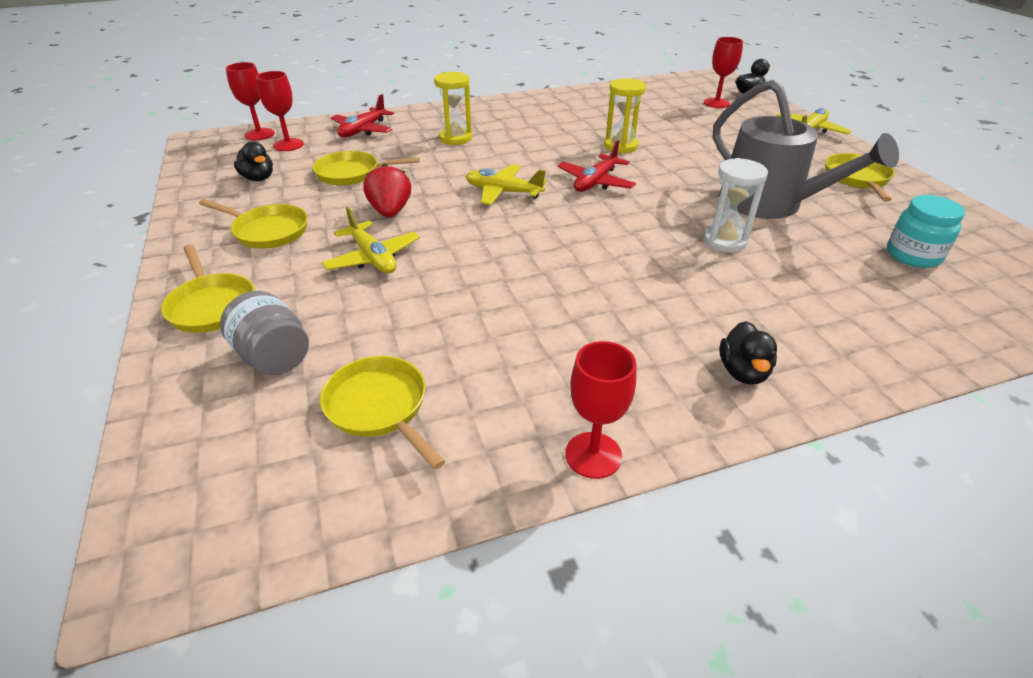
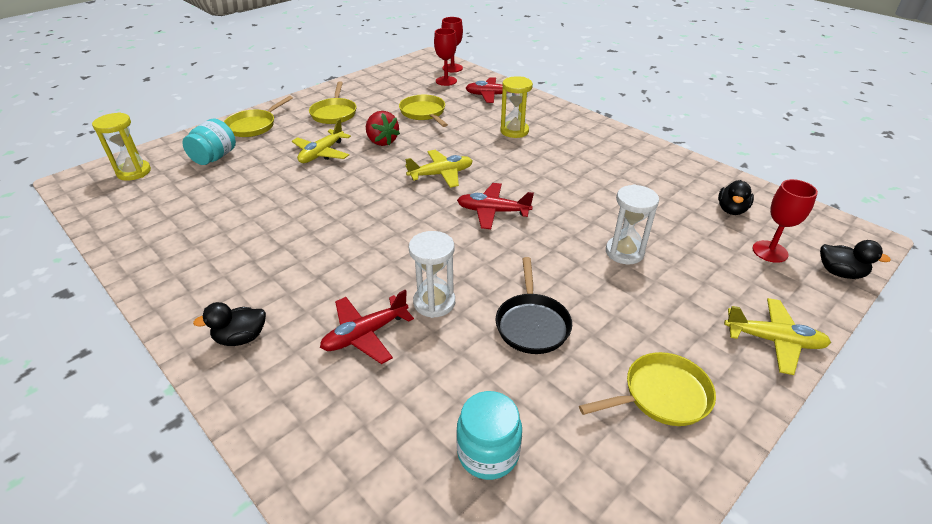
camera: 65 degrees right, 0 degrees up
grey jar [220,291,309,376] -> turquoise jar [182,119,236,165]
black duck [234,141,273,181] -> black duck moved to [718,180,754,215]
yellow pan [320,356,445,470] -> none
red strawberry [363,164,411,218] -> red strawberry turned 90 degrees clockwise [366,111,400,146]
yellow plane [466,164,546,205] -> yellow plane turned 75 degrees clockwise [405,150,473,188]
red goblet [565,341,636,479] -> none
yellow hourglass [604,78,646,154] -> yellow hourglass moved to [92,112,151,181]
grey watering can [713,80,899,219] -> black pan [495,257,572,354]
none -> red plane [320,290,414,364]
none -> white hourglass [606,184,659,264]

